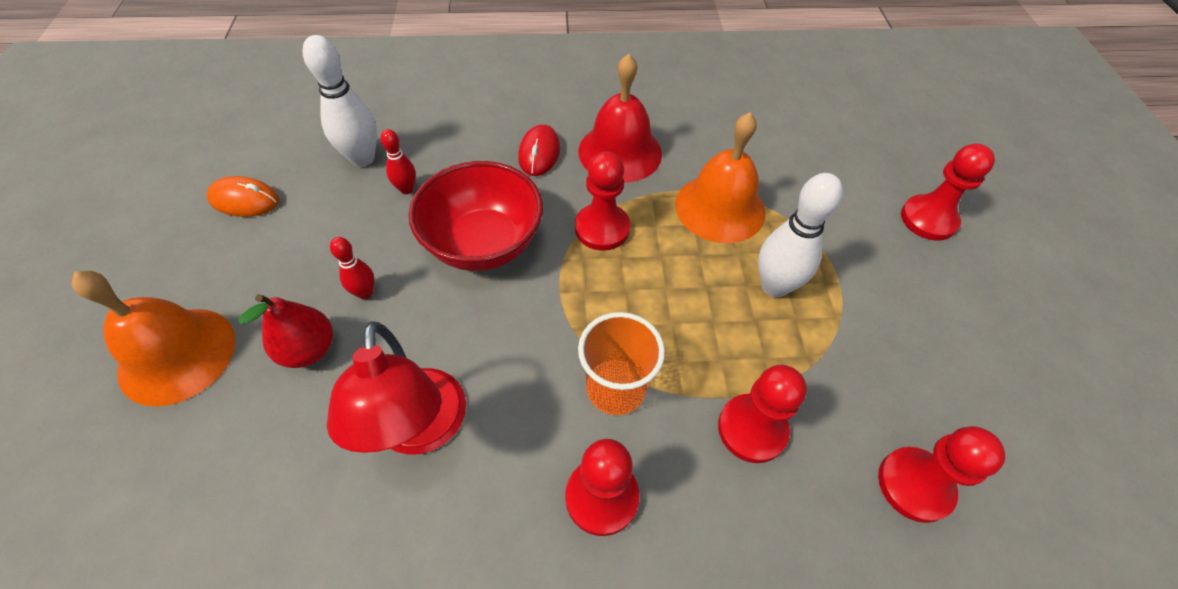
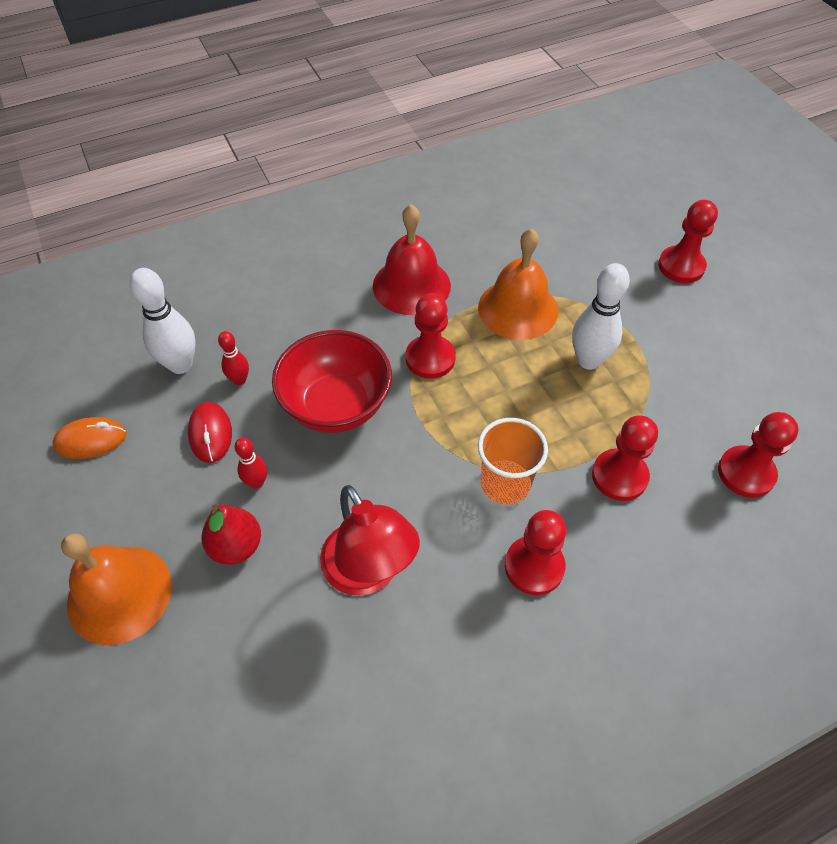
camera: 20 degrees left, 0 degrees up
red mouse [518,125,560,176] -> red mouse moved to [188,402,232,463]

